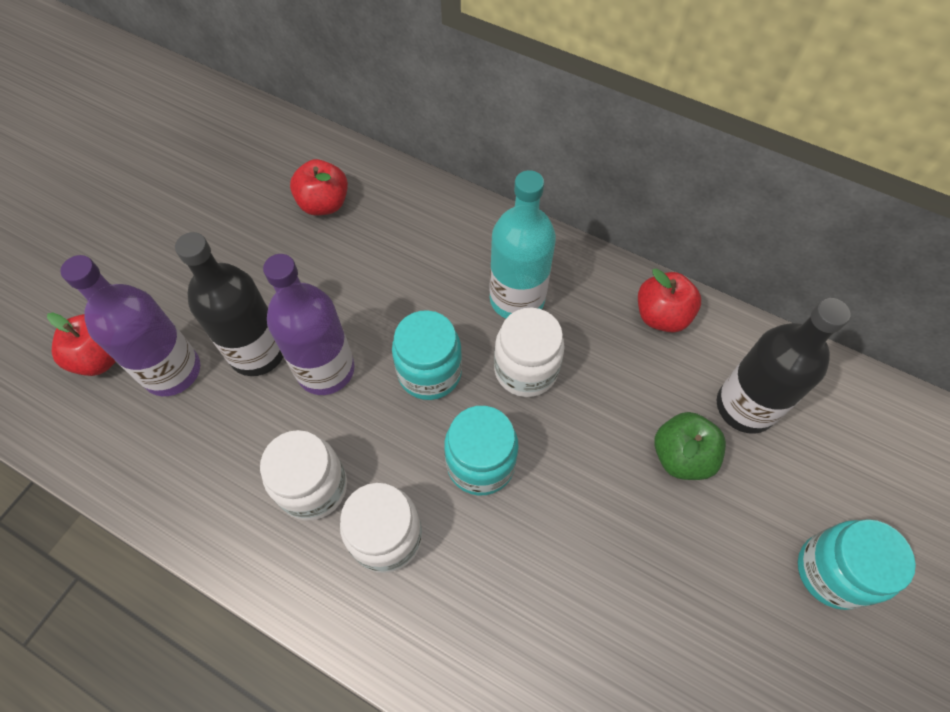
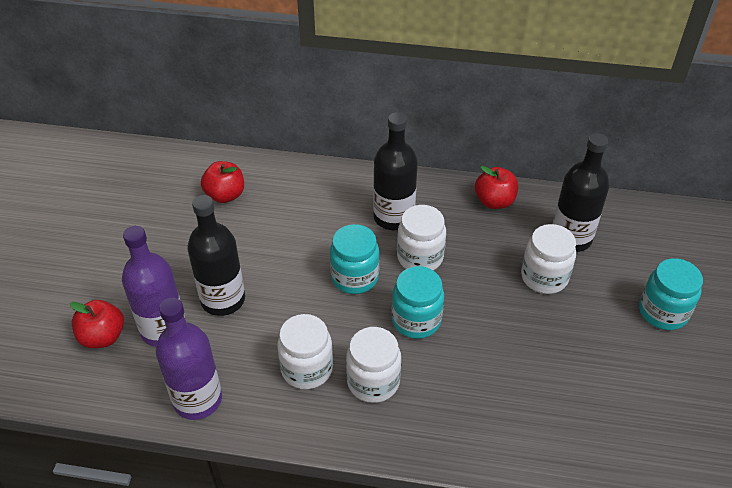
camera: 20 degrees left, 15 degrees down
purple bottle [263,254,355,395] -> purple bottle moved to [156,298,222,420]
turquoise bottle [489,170,556,318] -> black bottle [373,112,418,230]
green apple [654,412,726,480] -> white jar [521,224,576,294]

